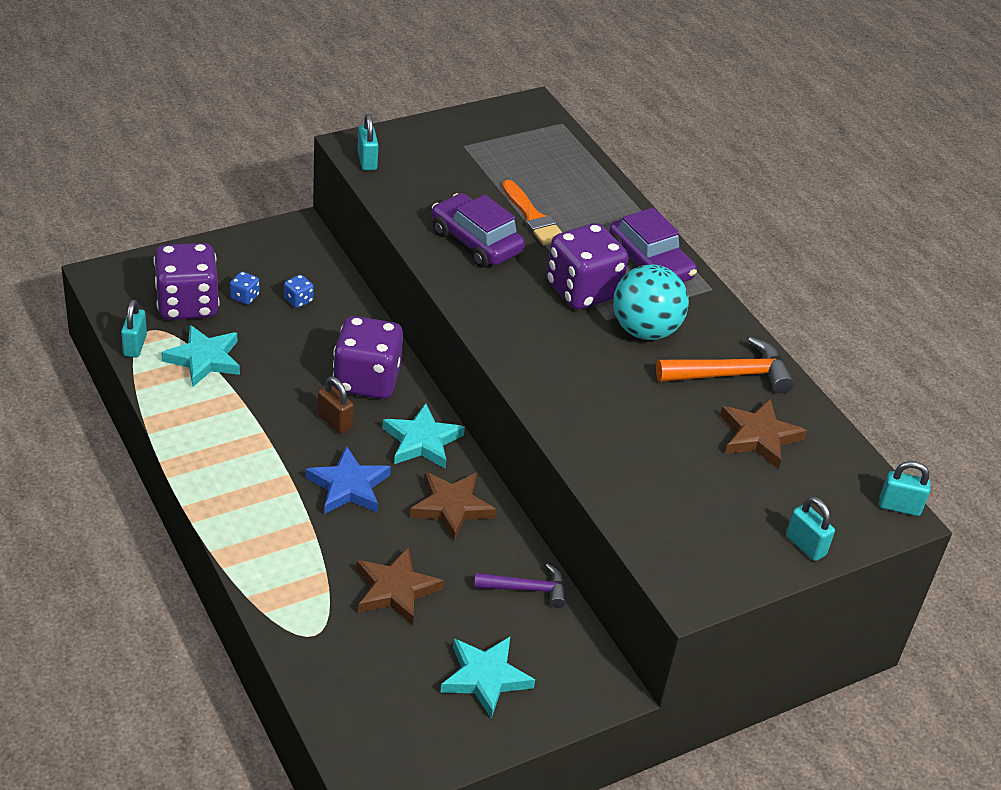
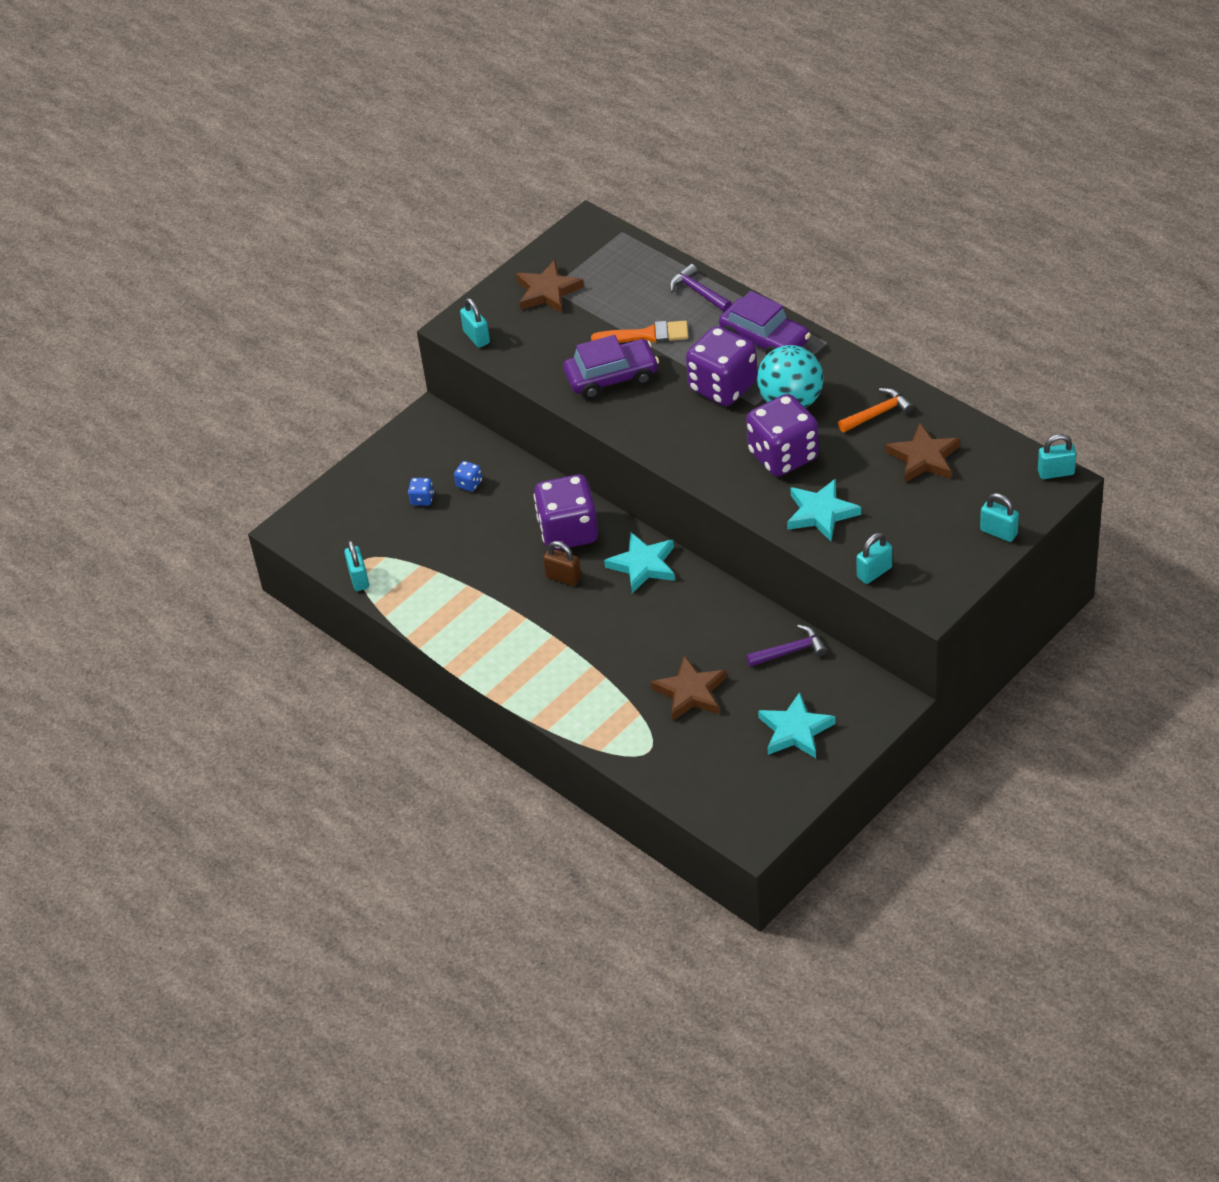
camera: 10 degrees left, 5 degrees up
purple dice [153,243,220,320] -> purple dice moved to [746,394,819,477]
turquoise star [161,325,240,387] -> turquoise star moved to [787,479,861,541]
blue star [306,446,391,514] -> none
brown star [410,472,496,540] -> brown star moved to [516,260,584,313]
purple car [432,193,525,268] -> purple car turned 135 degrees clockwise [563,335,659,399]
orange brush [502,180,563,246] -> orange brush turned 45 degrees counterclockwise [591,321,689,343]
orange hammer [656,337,795,394] -> orange hammer [838,388,914,432], size x0.65
none -> purple hammer [670,264,732,312]
none -> turquoise padlock [856,533,892,584]

